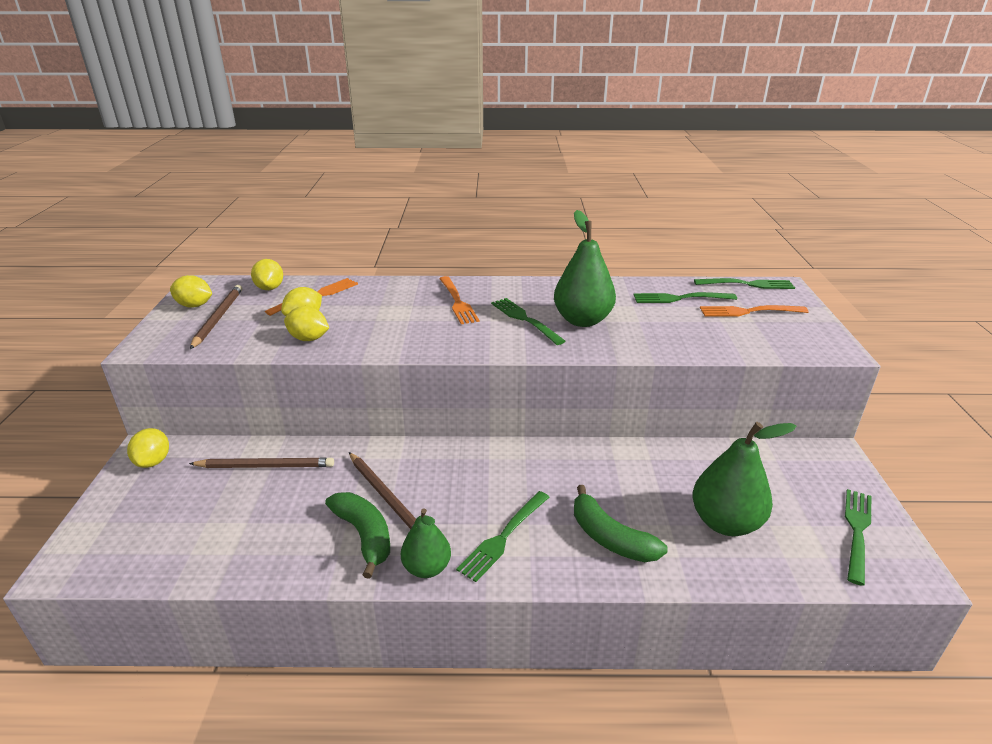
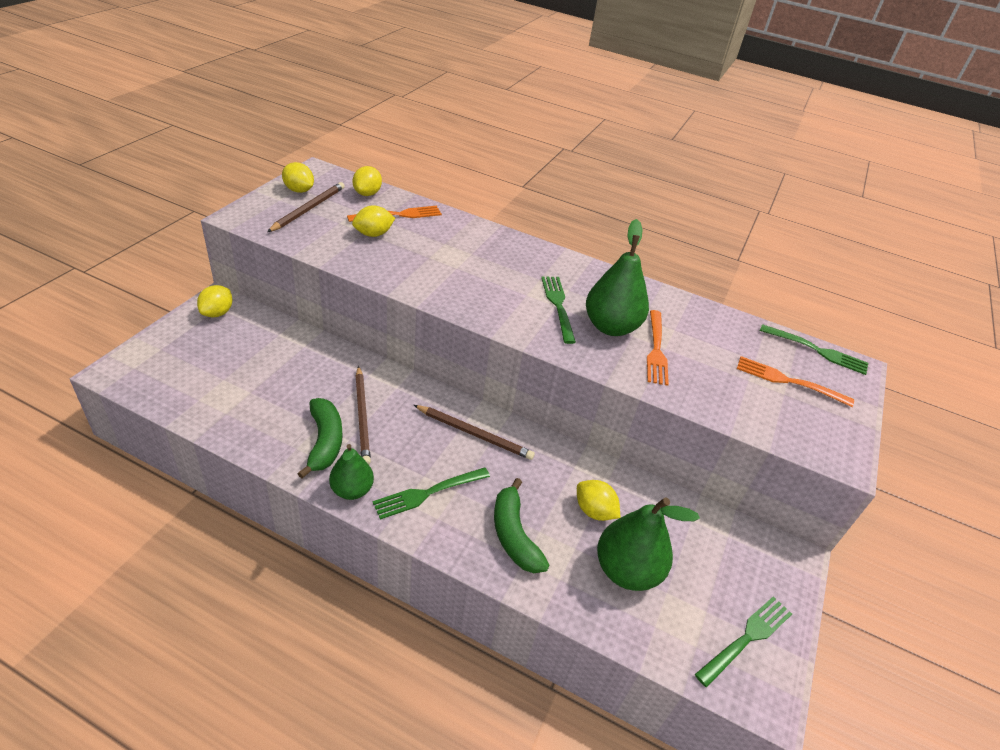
camera: 20 degrees right, 10 degrees up
brown pencil [189,457,334,468] -> brown pencil moved to [414,405,535,460]
yellow lemon [284,306,329,341] -> yellow lemon moved to [577,480,620,521]
orange fork [439,276,479,324] -> orange fork moved to [647,310,669,386]
green fork [634,292,737,303] -> none

